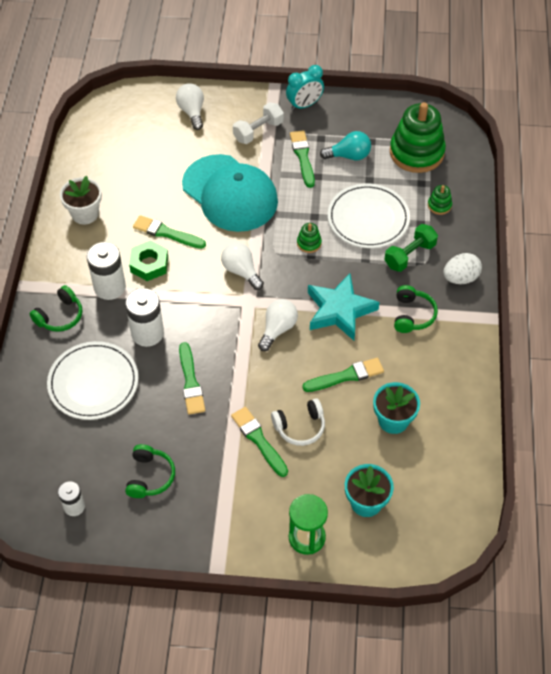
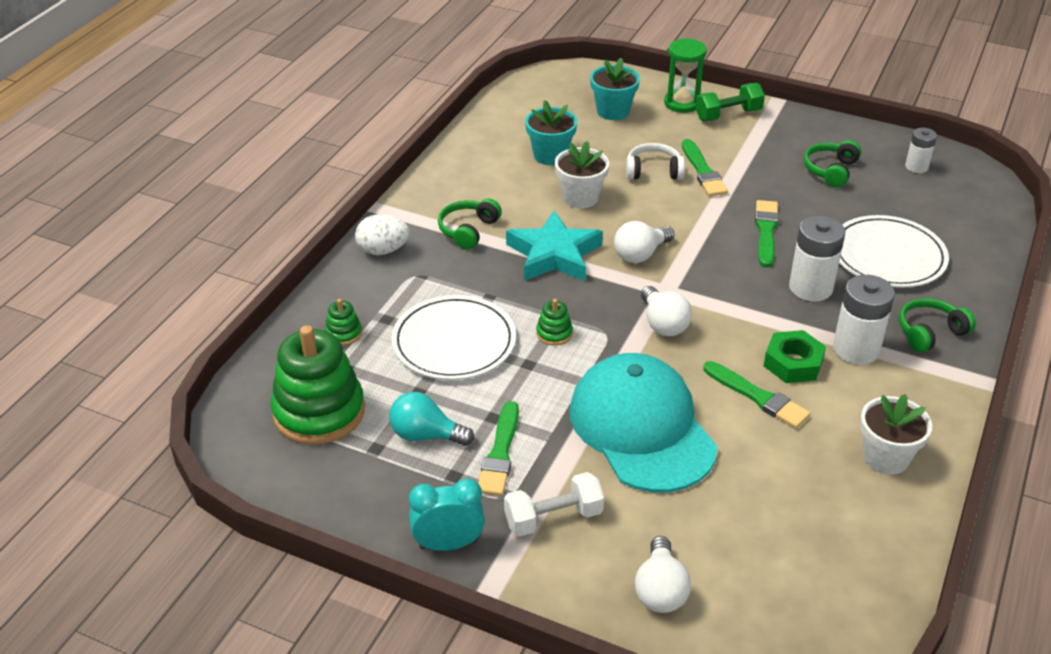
camera: 160 degrees left, 15 degrees down
green brush [302,358,384,392] -> white flower pot [555,141,609,208]
green dumbbell [384,224,438,272] -> green dumbbell moved to [695,83,765,121]

